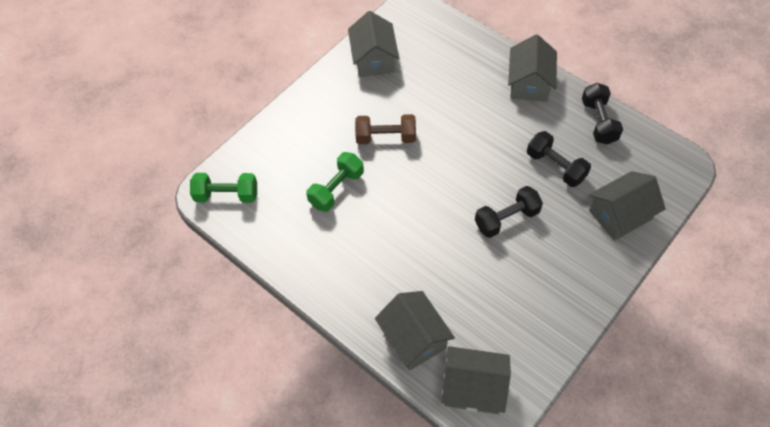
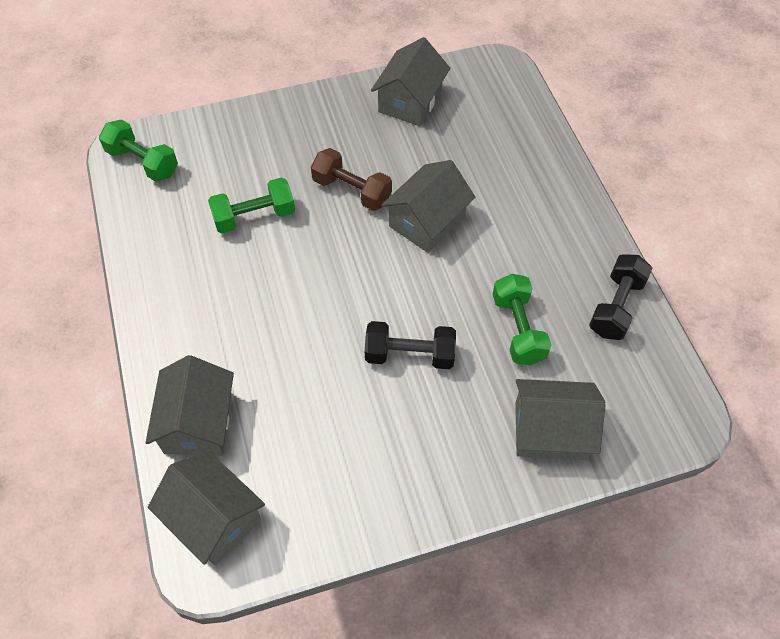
camera: 30 degrees right, 0 degrees up
grey house [508,34,557,102] -> grey house moved to [382,160,475,253]
black dumbbell [527,131,591,187] -> green dumbbell [492,274,552,365]

